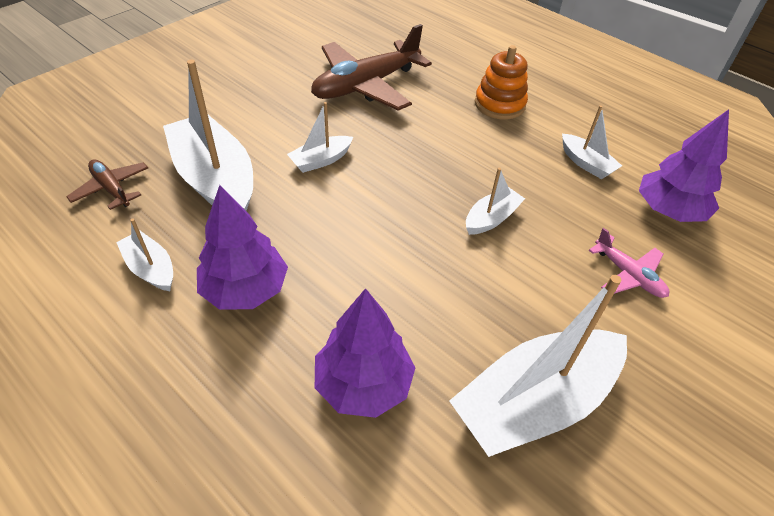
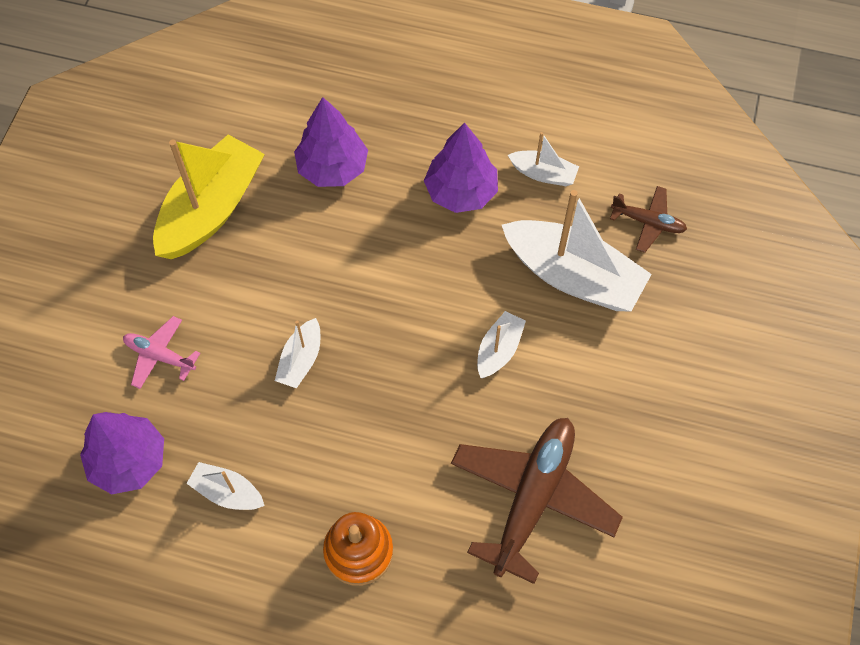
camera: 155 degrees right, 15 degrees up
white boat [449,275,627,457] -> yellow boat [153,135,265,259]

